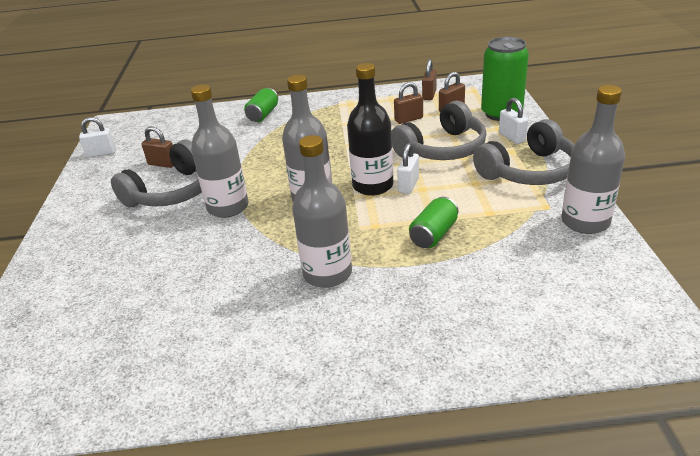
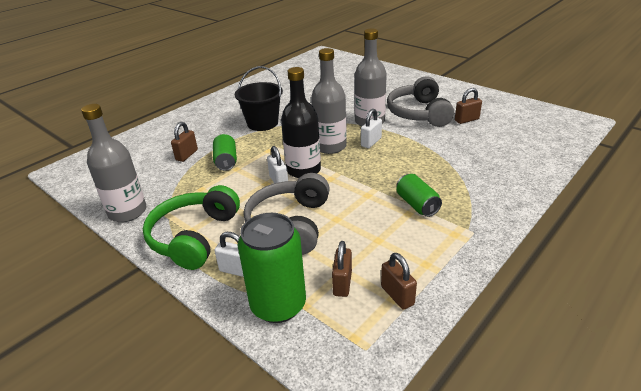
camera: 135 degrees right, 0 degrees up
white padlock [79,117,116,158] -> white padlock moved to [361,109,382,148]
green can [244,88,278,122] -> green can moved to [396,174,442,217]
grey bottle [292,135,352,288] -> black bucket [235,66,283,131]
brown padlock [394,82,423,124] -> brown padlock moved to [171,122,198,162]
grey headphones [473,119,574,185] -> green headphones [143,185,240,270]

